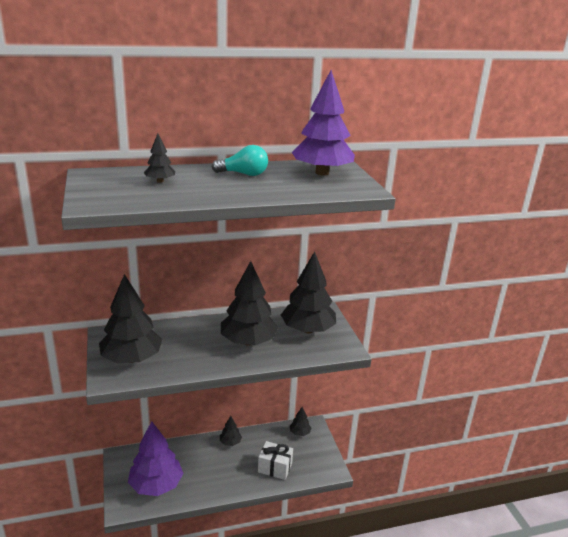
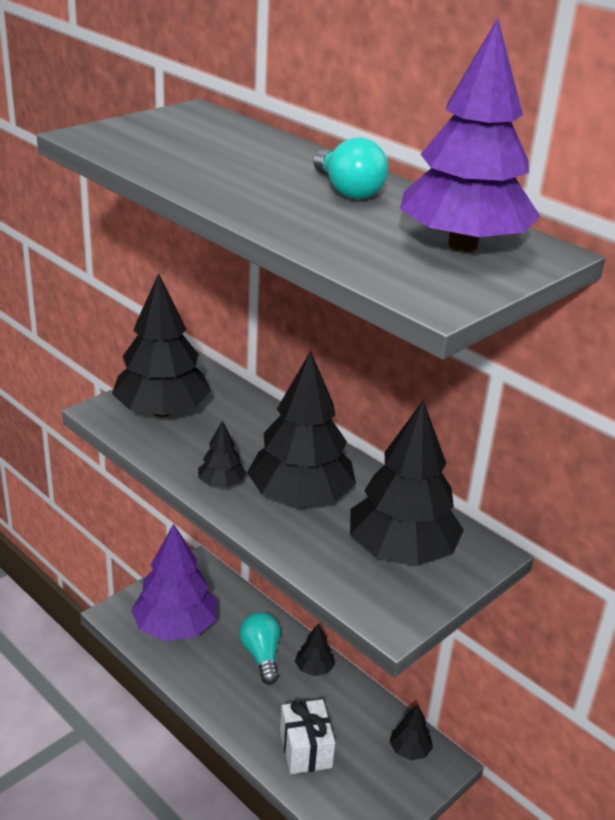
camera: 60 degrees right, 5 degrees up
black tree [144,134,175,183] -> black tree moved to [198,421,246,488]
none -> turquoise light bulb [239,612,280,685]

